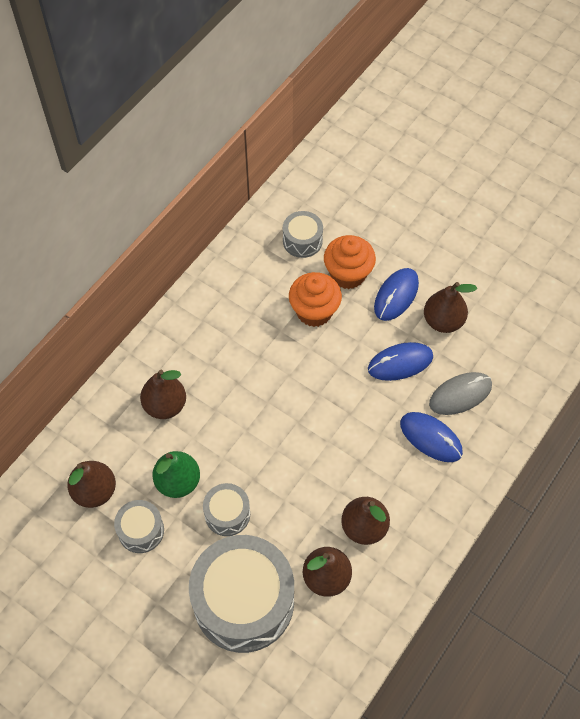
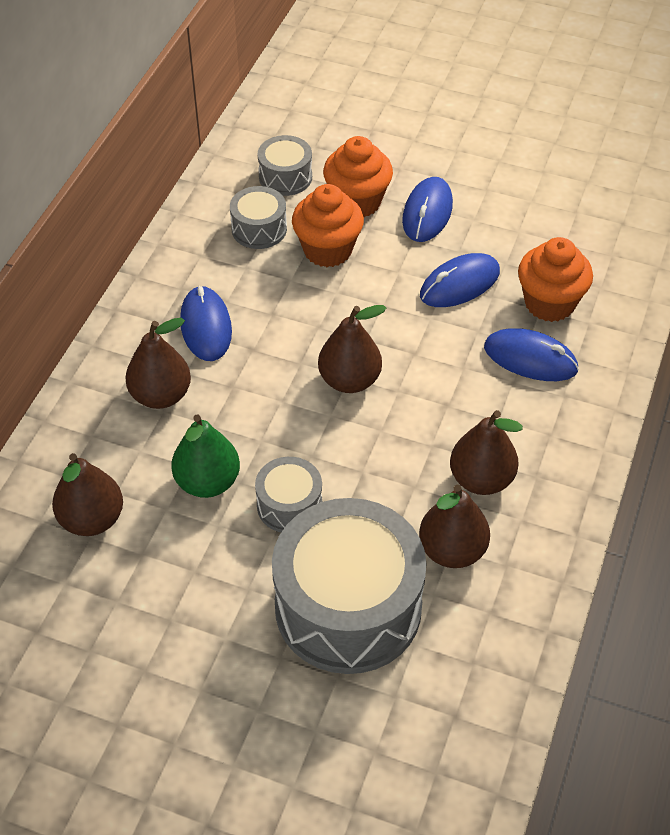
camera: 15 degrees left, 10 degrees down
grey drum [114,500,164,553] -> grey drum moved to [230,186,287,249]
brown pear [424,282,477,333] -> brown pear moved to [318,305,386,393]
grey mouse [429,372,492,415] -> orange cupcake [518,237,593,322]
none -> blue mouse [180,286,232,361]

